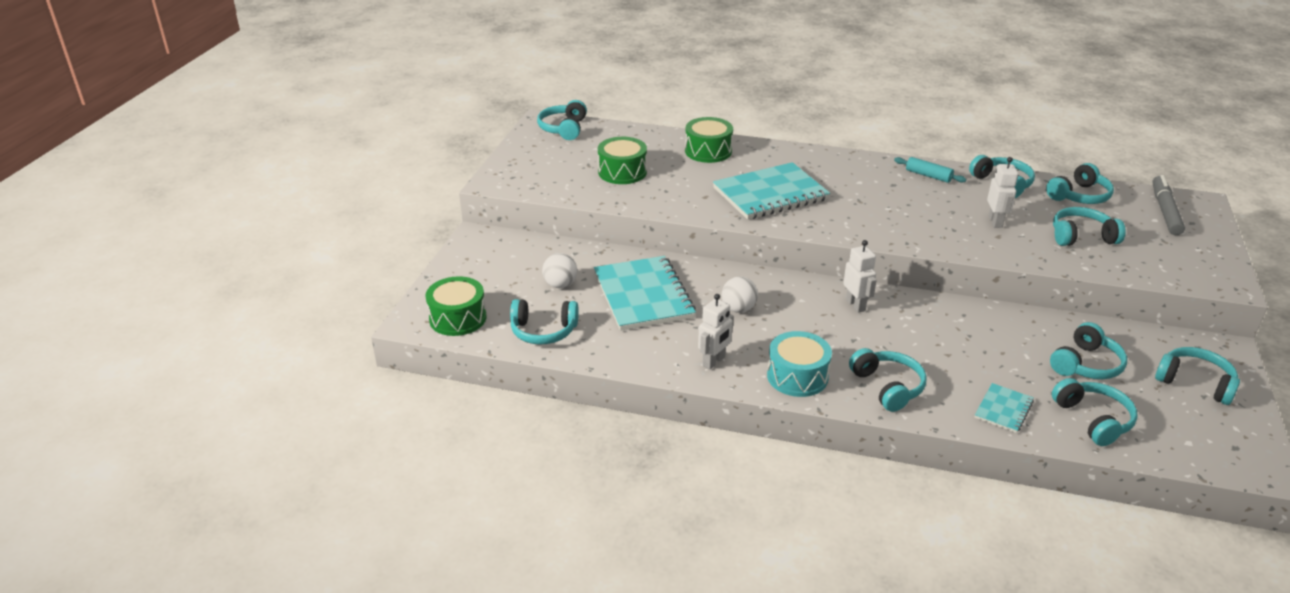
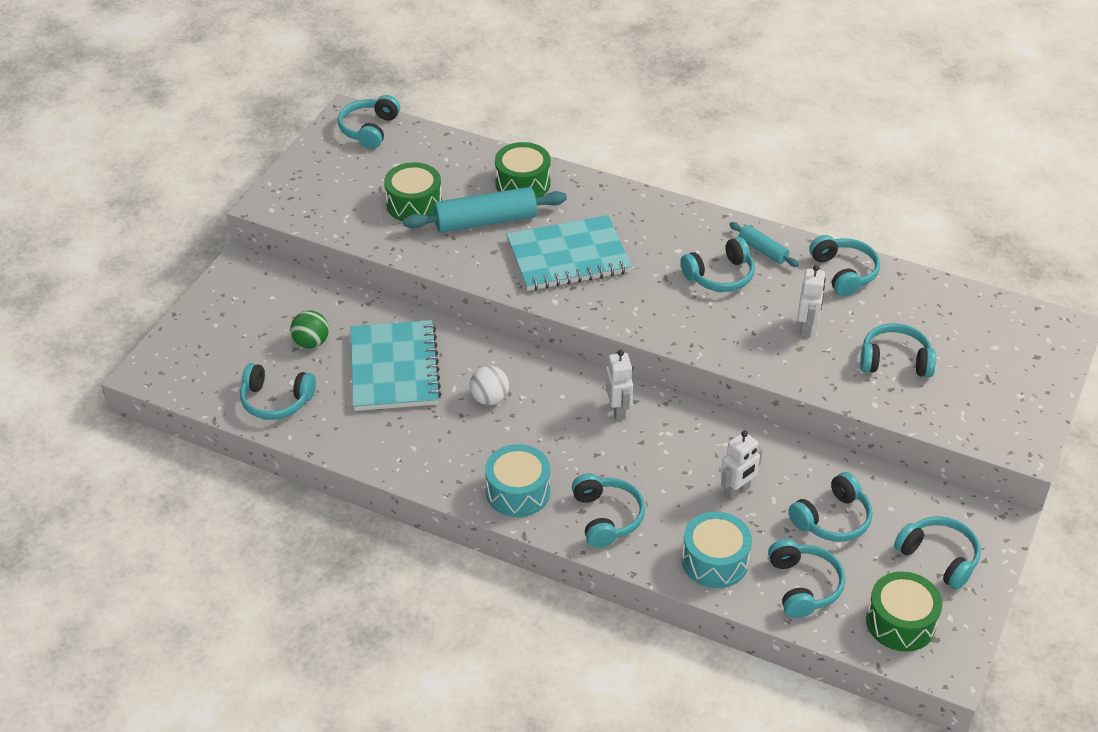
camera: 10 degrees right, 10 degrees up
green drum [425,276,486,336] -> green drum moved to [866,571,942,651]
white ball [542,253,577,288] -> green ball [290,311,329,349]
white robot [698,294,734,369] -> white robot moved to [721,430,763,501]
turquoise notebook [974,383,1034,433] -> turquoise drum [682,512,752,588]
turquoise headphones [1046,163,1114,204] -> turquoise headphones moved to [680,237,755,292]
grey marker [1152,175,1185,235] -> none
none -> turquoise rolling pin [403,187,567,233]

